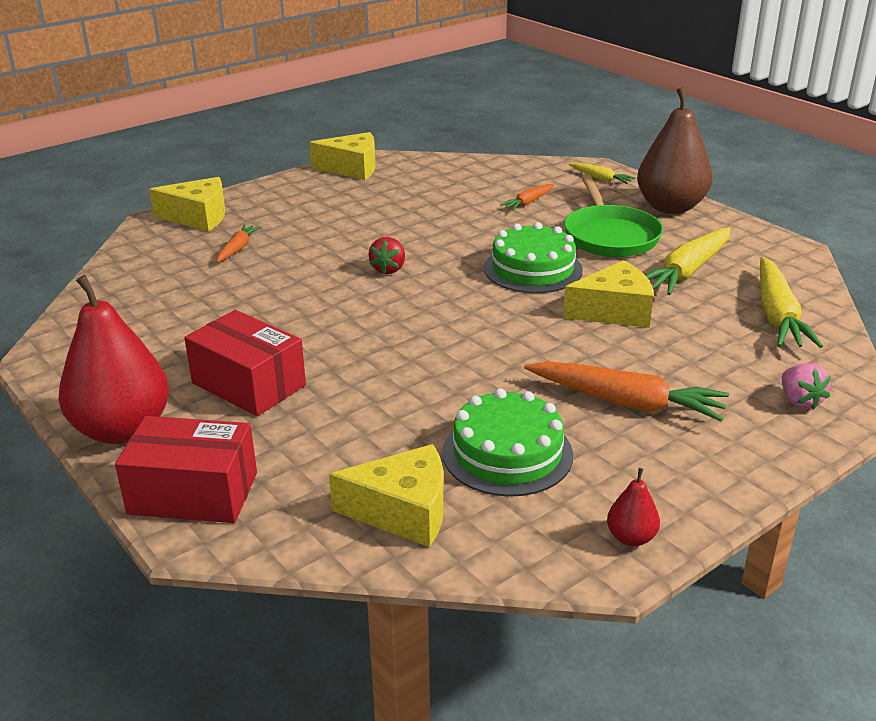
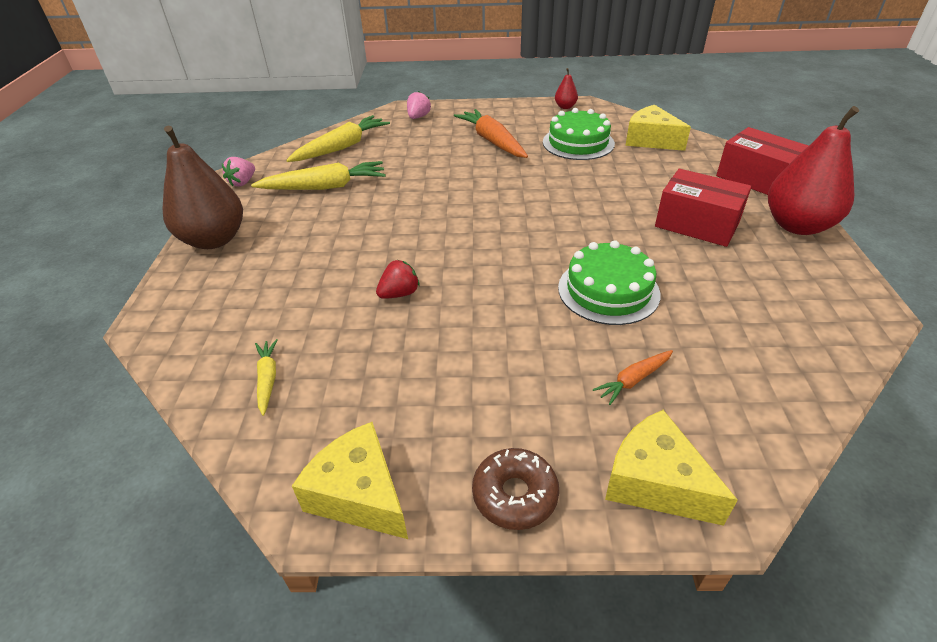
camera: 140 degrees left, 10 degrees up
red box [184,310,306,416] -> red box turned 45 degrees counterclockwise [655,169,752,247]
red strawberry [369,237,405,274] -> red strawberry moved to [376,260,420,299]
green cake [484,222,583,293] -> green cake moved to [558,240,661,325]
orange carrot [500,184,554,210] -> none
yellow cheese [563,260,653,328] -> none
green pan [564,174,663,257] -> none
yellow carrot [569,163,635,184] -> yellow carrot moved to [255,339,278,416]
none -> pink strawberry [222,157,255,186]
none -> brown donut [472,448,559,530]

